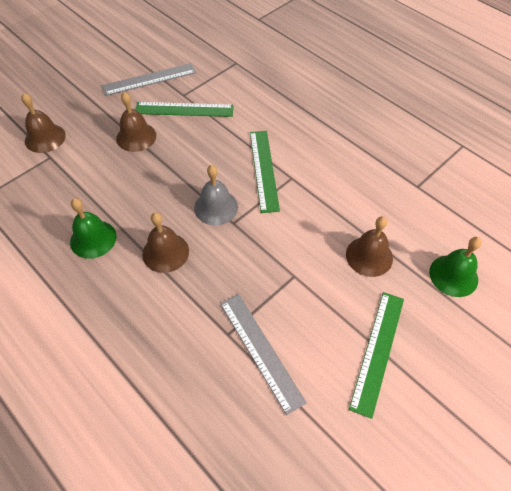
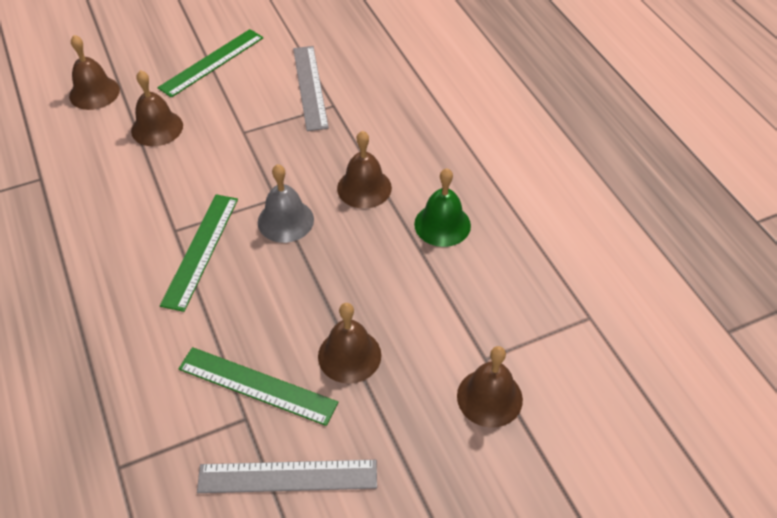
camera: 160 degrees left, 5 degrees down
green bell [429,237,482,297] -> brown bell [69,35,120,110]

